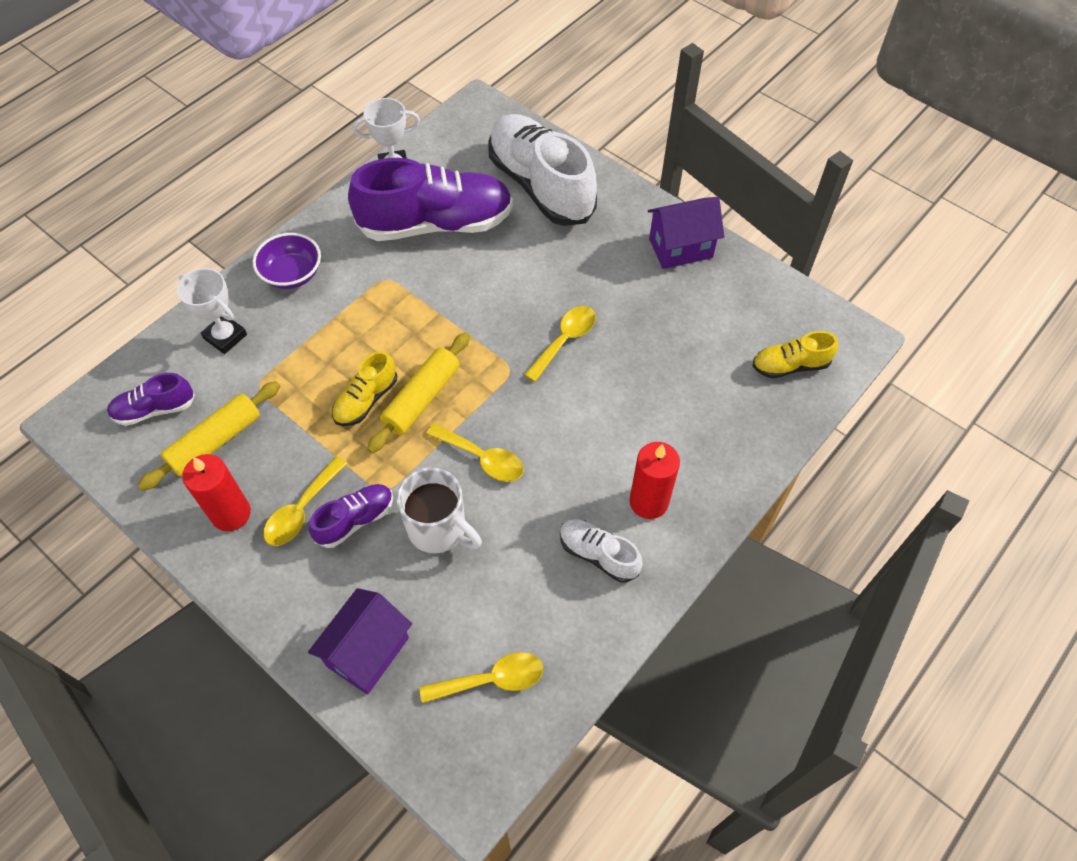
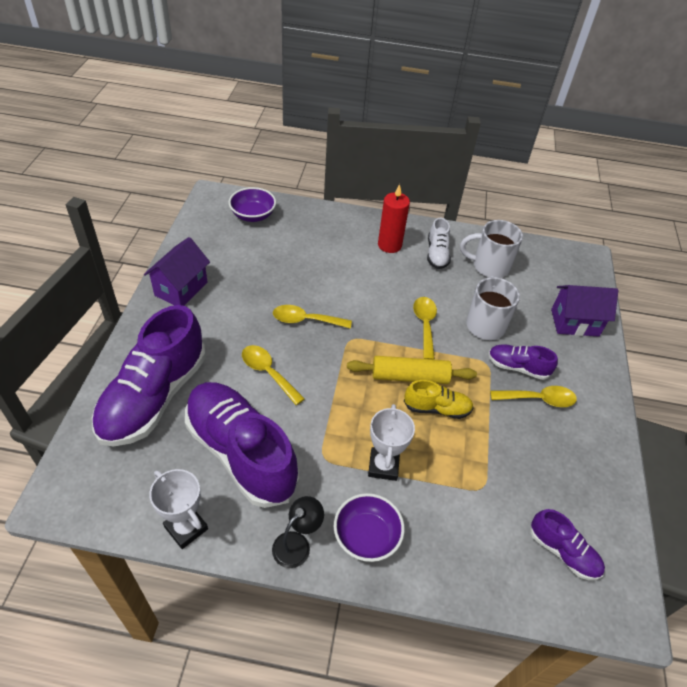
camera: 125 degrees left, 10 degrees down
yellow rolling pin [137,381,280,491] -> none
white trophy [177,268,247,354] -> white trophy moved to [368,404,415,481]
red candle [182,454,251,531] -> none
yellow spoon [419,652,543,704] -> yellow spoon moved to [242,345,305,405]
white shoe [489,114,597,226] -> purple shoe [92,305,206,447]
purple house [648,197,724,269] -> purple house turned 75 degrees clockwise [144,237,210,306]
yellow shoe [752,331,838,378] -> purple bowl [229,187,276,222]
none -> black lamp [272,496,324,568]
none -> white mug [460,220,523,278]

